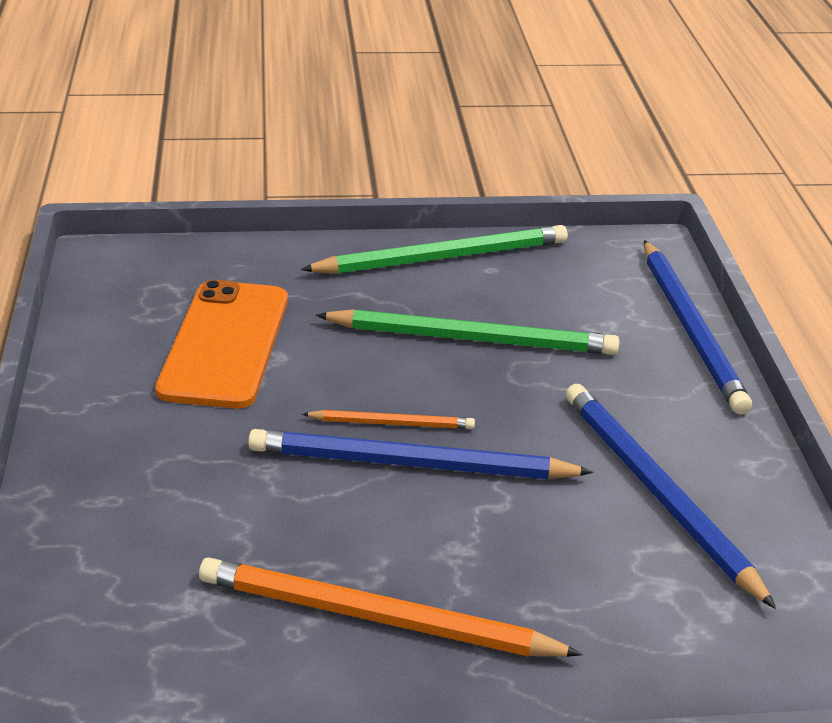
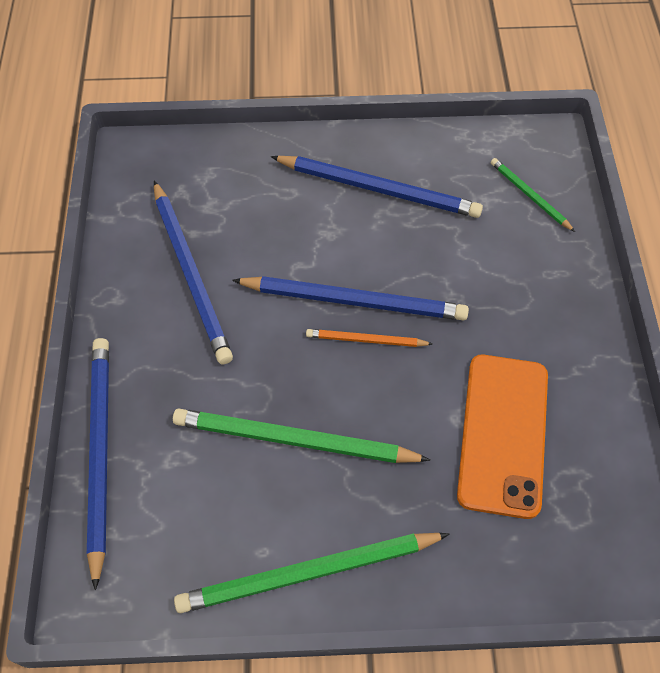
camera: 175 degrees left, 25 degrees up
orange pencil [199,558,583,657] -> blue pencil [271,156,483,218]
none -> green pencil [491,158,575,232]

